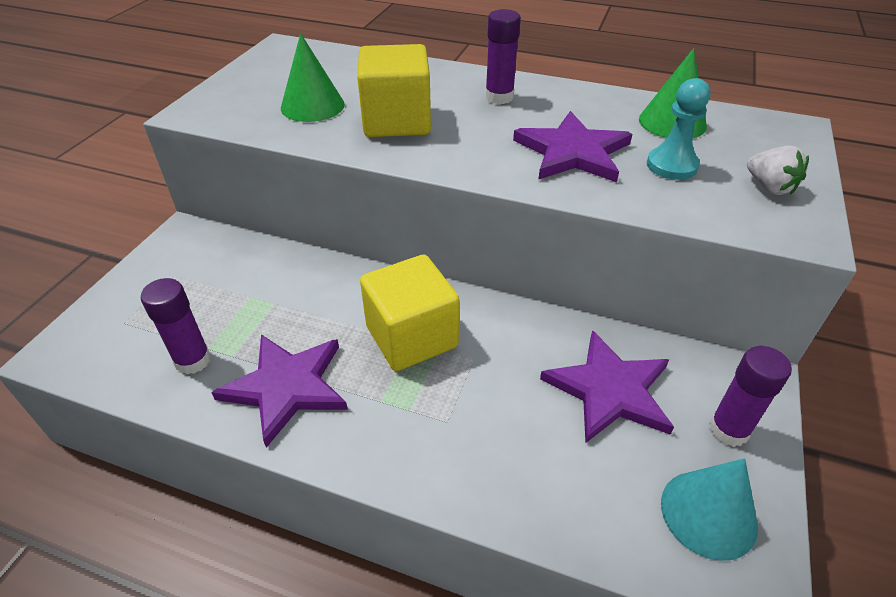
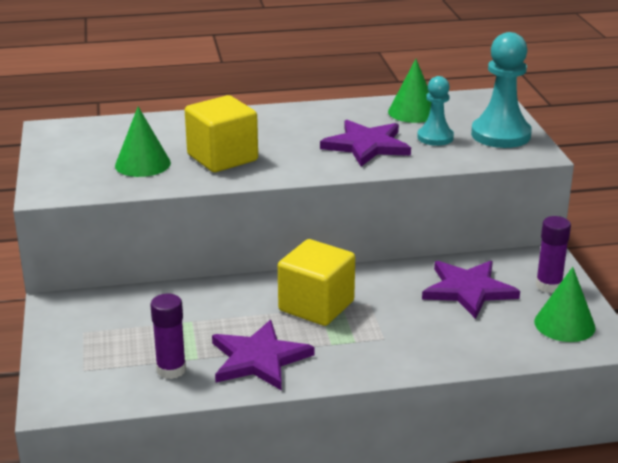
camera: 30 degrees left, 15 degrees down
purple glue stick [485,9,521,104] -> none
turquoise cone [661,458,758,561] -> green cone [534,267,596,342]
white strawberry [747,146,809,195] -> turquoise pawn [471,32,532,148]

